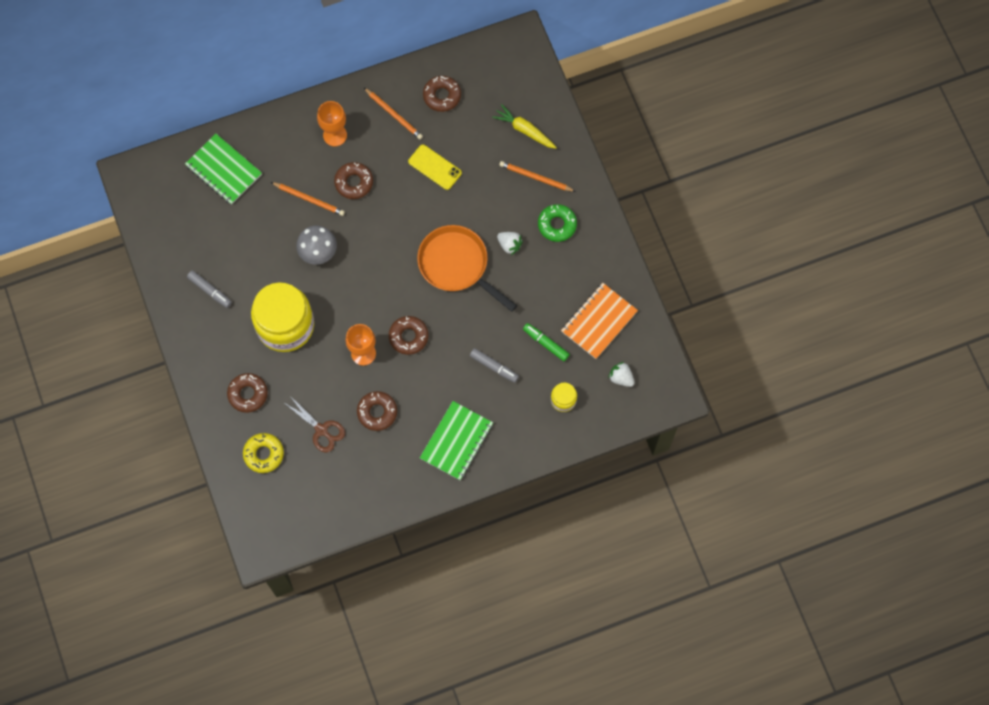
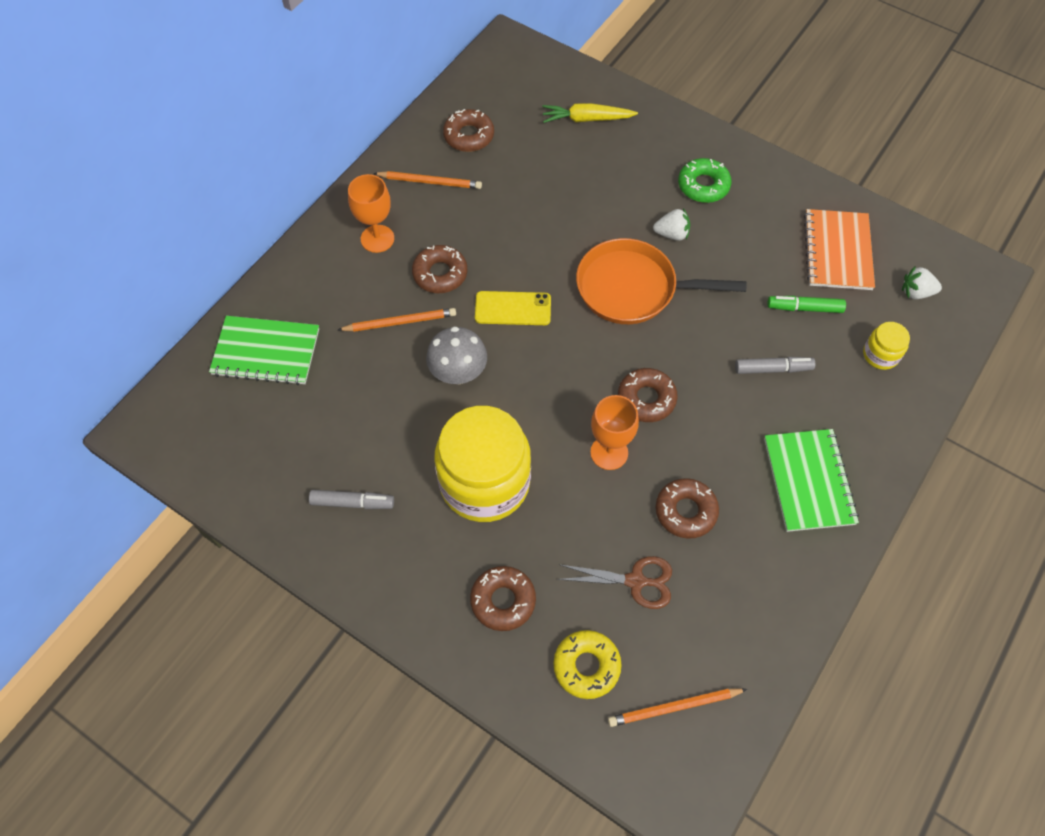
camera: 35 degrees left, 10 degrees down
yellow phone [408,144,462,190] -> yellow phone moved to [475,291,551,325]
orange pencil [499,161,576,192] -> orange pencil moved to [608,688,747,727]

